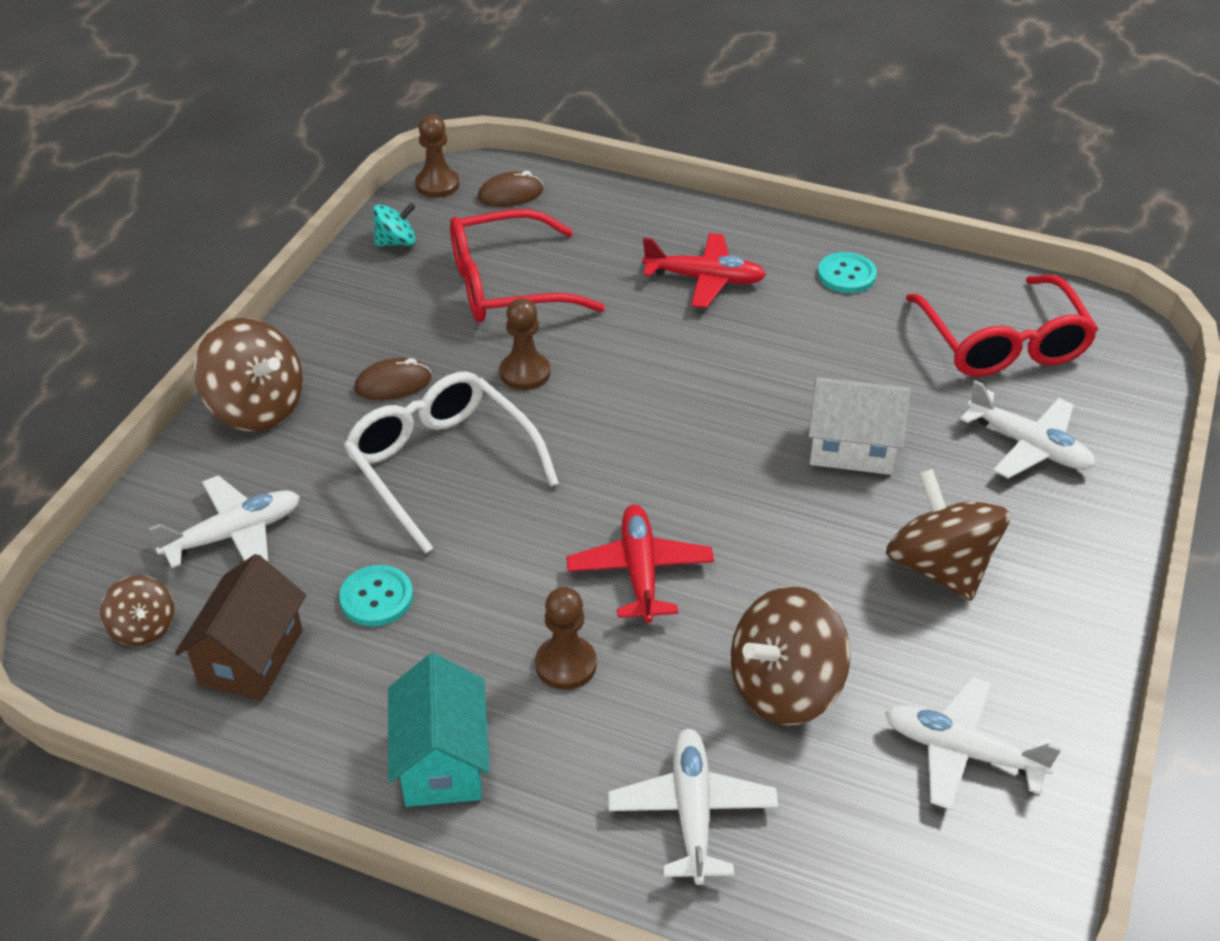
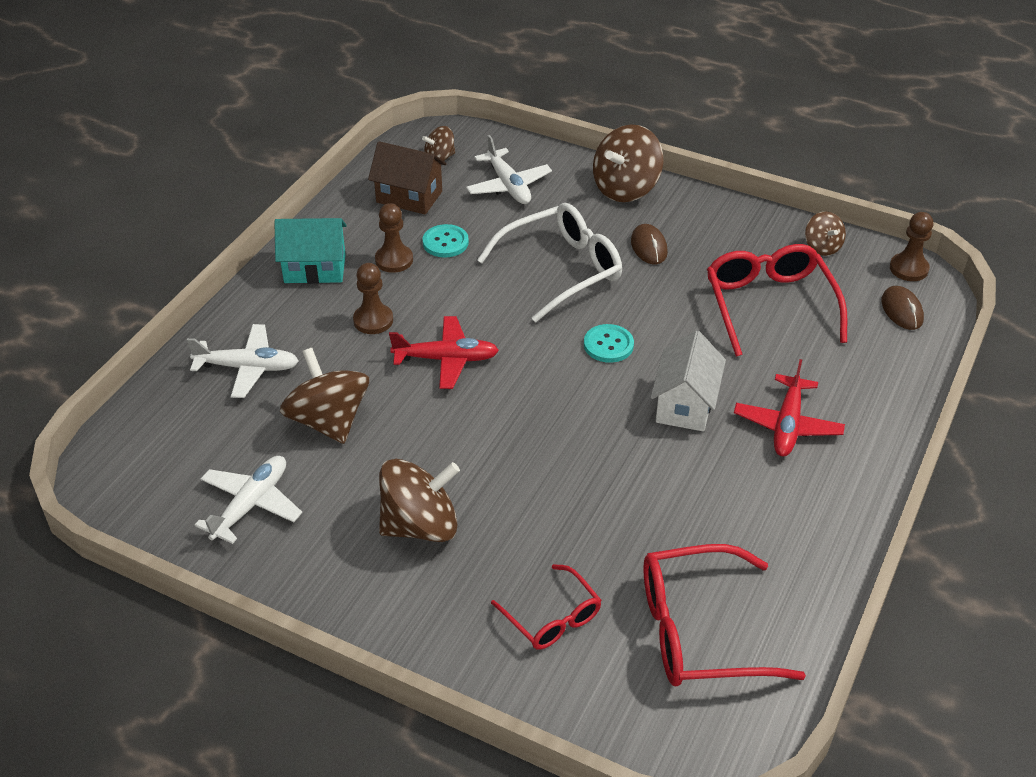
camera: 95 degrees right, 0 degrees up
turquoise spinning top [373,203,416,247] -> brown spinning top [805,212,846,256]
brown pawn [499,298,550,390] -> brown pawn moved to [375,203,413,273]
white house [808,377,911,475] -> white house moved to [651,331,726,432]
turquoise button [818,252,877,293] -> turquoise button moved to [584,324,634,363]
white plane [960,380,1095,479] -> red glasses [491,564,601,650]

